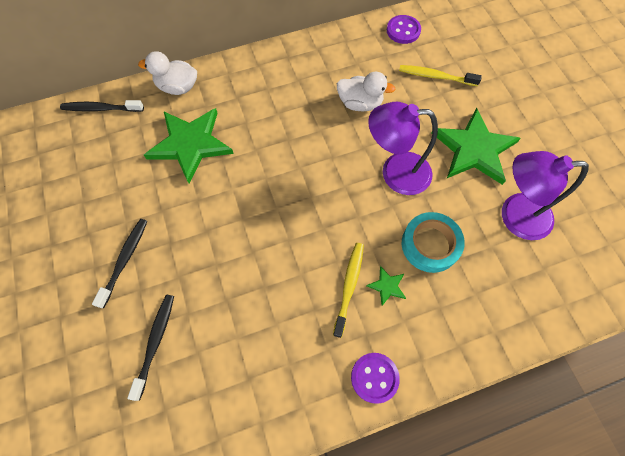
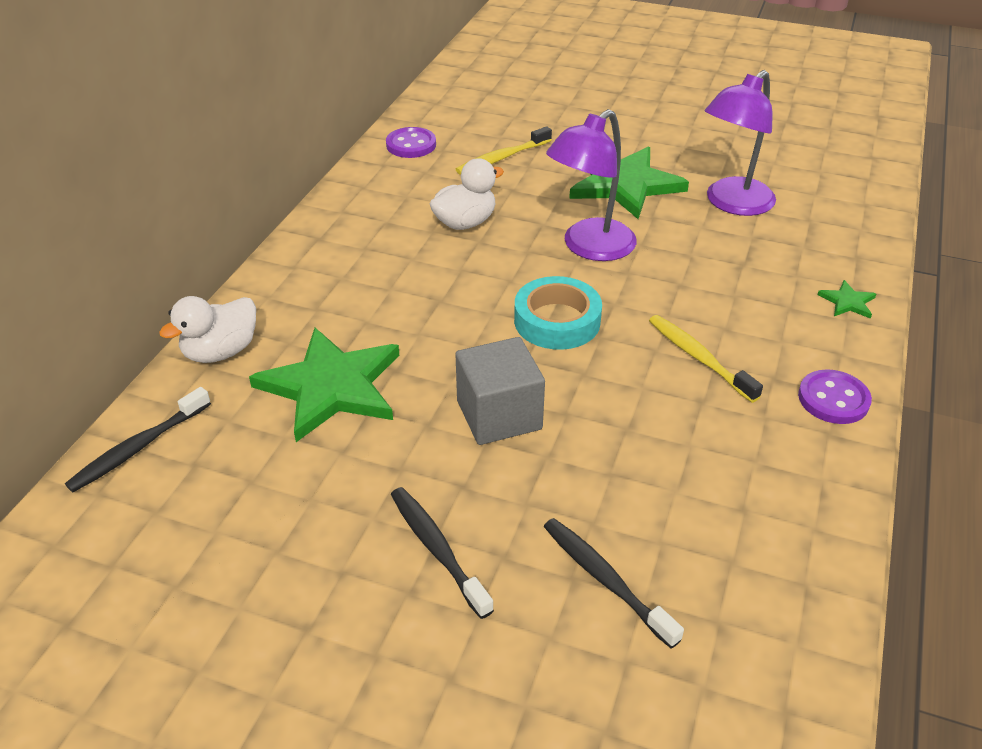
camera: 50 degrees left, 25 degrees down
green star [366,266,406,306] -> green star moved to [817,280,876,319]
turquoise tape [402,212,465,273] -> turquoise tape moved to [514,276,602,350]
none -> grey cube [456,337,545,445]

